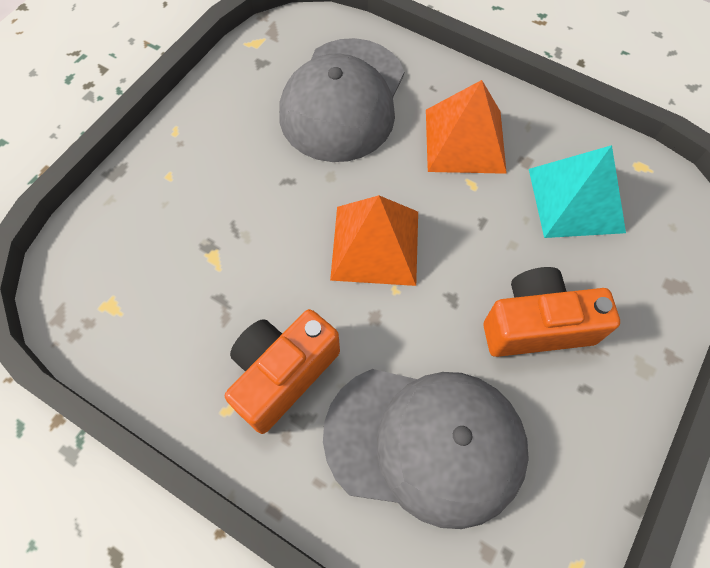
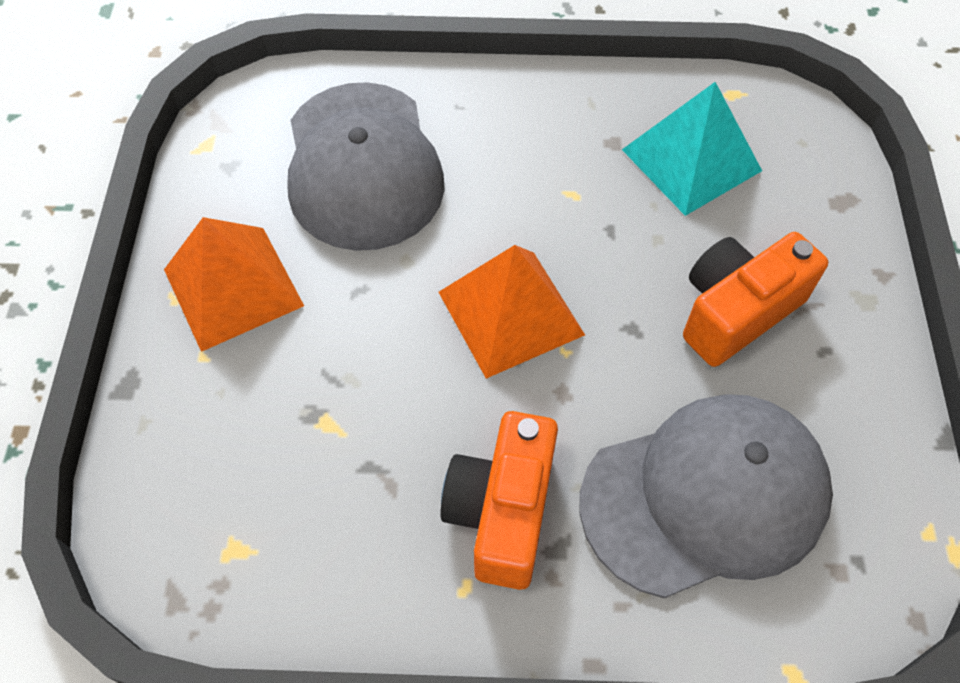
camera: 30 degrees left, 5 degrees down
orange pyramid [426,80,507,174] -> orange pyramid moved to [164,217,304,352]

